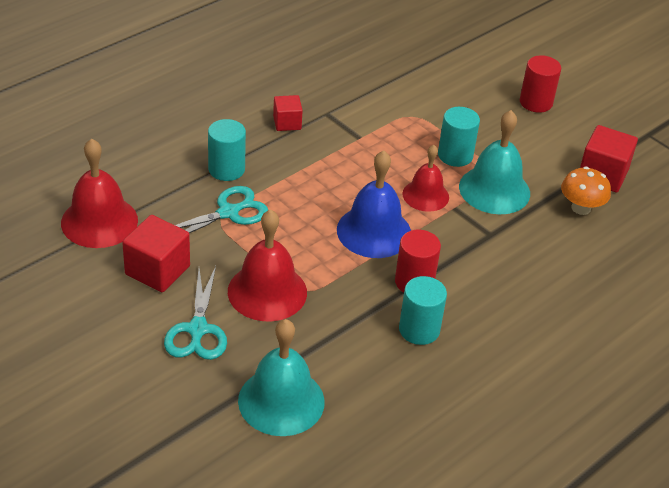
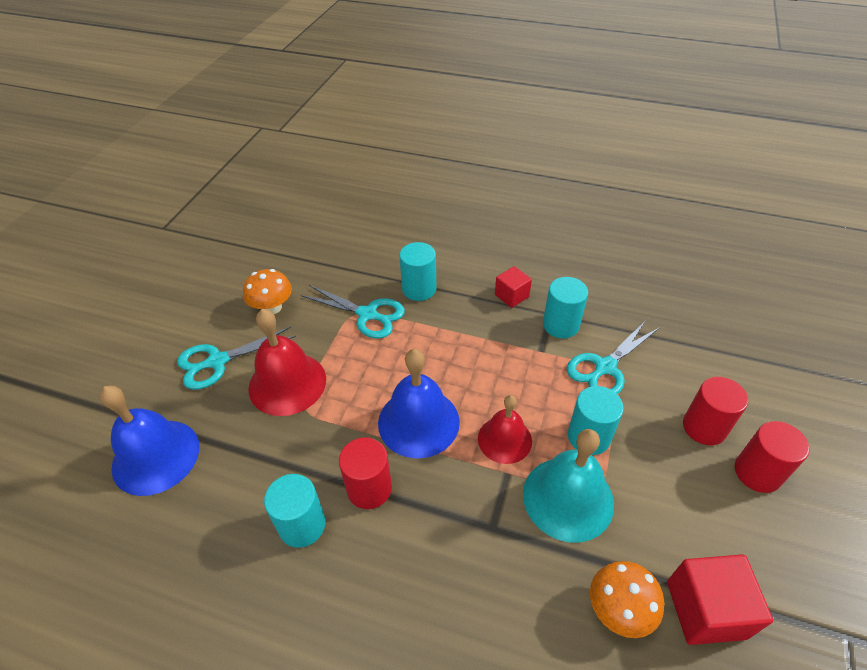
camera: 65 degrees right, 5 degrees up
red bell [61,139,138,248] -> none
red cube [122,215,190,292] -> orange mushroom [243,269,292,314]
turquoise bell [238,319,325,436] -> blue bell [100,386,199,496]
none -> turquoise cylinder [543,277,588,339]
none -> turquoise scissors [567,320,660,394]
none -> red cylinder [683,377,748,445]

